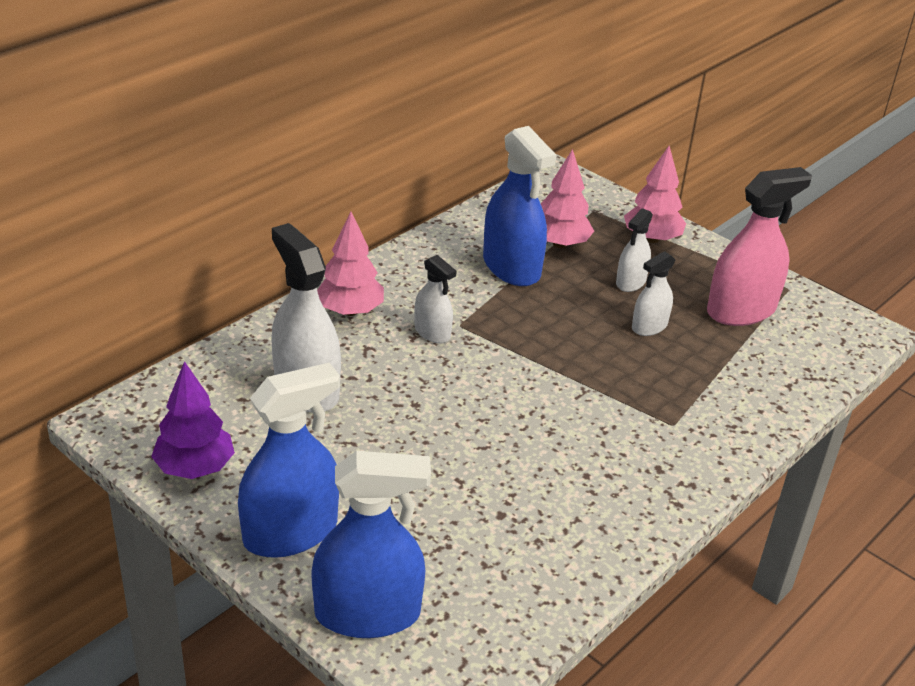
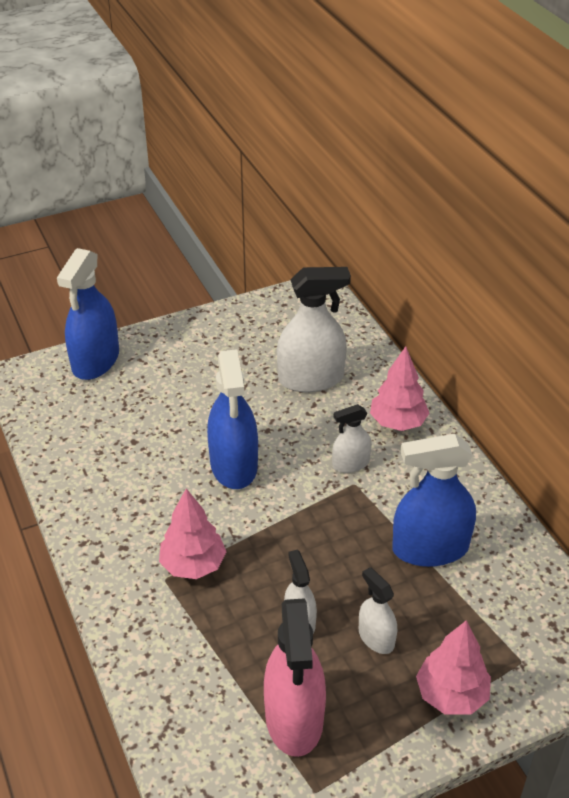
camera: 115 degrees right, 5 degrees up
purple tree [151,361,235,479] -> none
blue spray bottle [238,363,340,558] -> blue spray bottle moved to [207,349,258,489]
pink tree [541,149,594,248] -> pink tree moved to [159,488,227,579]

